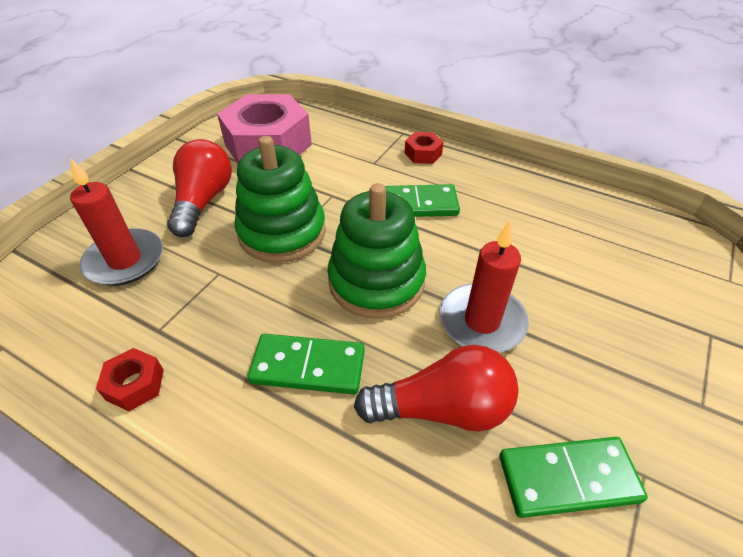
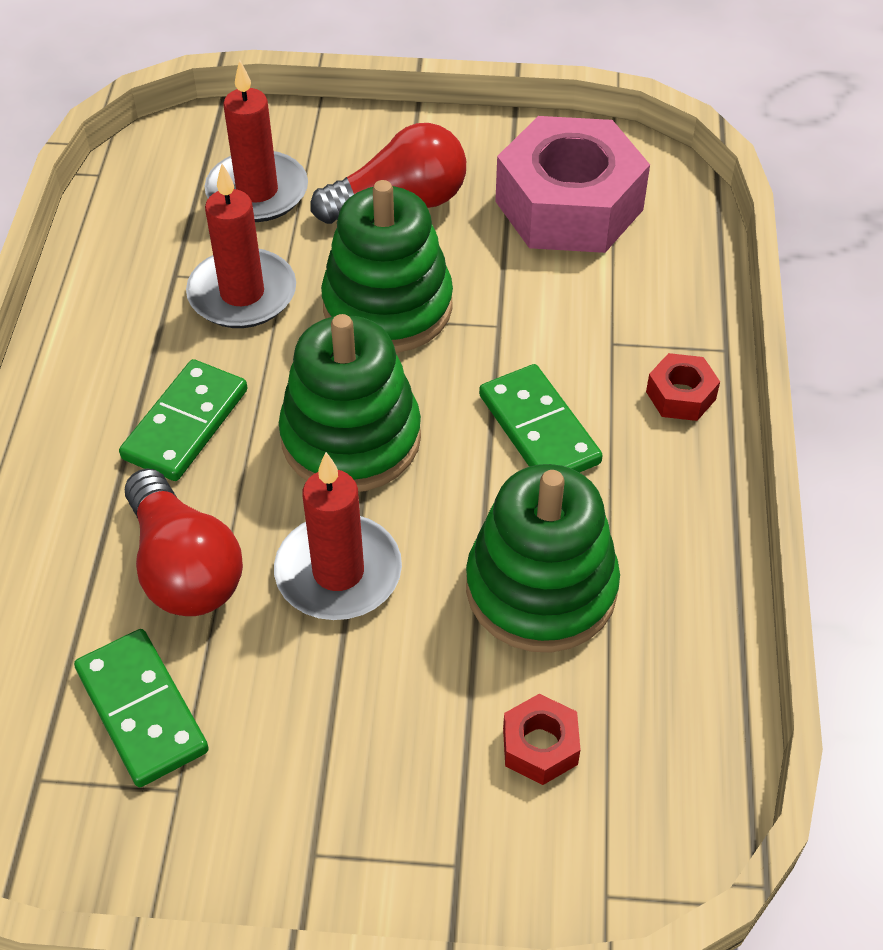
camera: 65 degrees right, 5 degrees up
red nut [96,348,164,411] -> red nut moved to [503,694,581,785]
green domino [247,334,365,395] -> green domino turned 45 degrees clockwise [119,359,247,481]
none -> red candle [186,164,296,328]
none -> green stacking toy [466,464,620,653]

